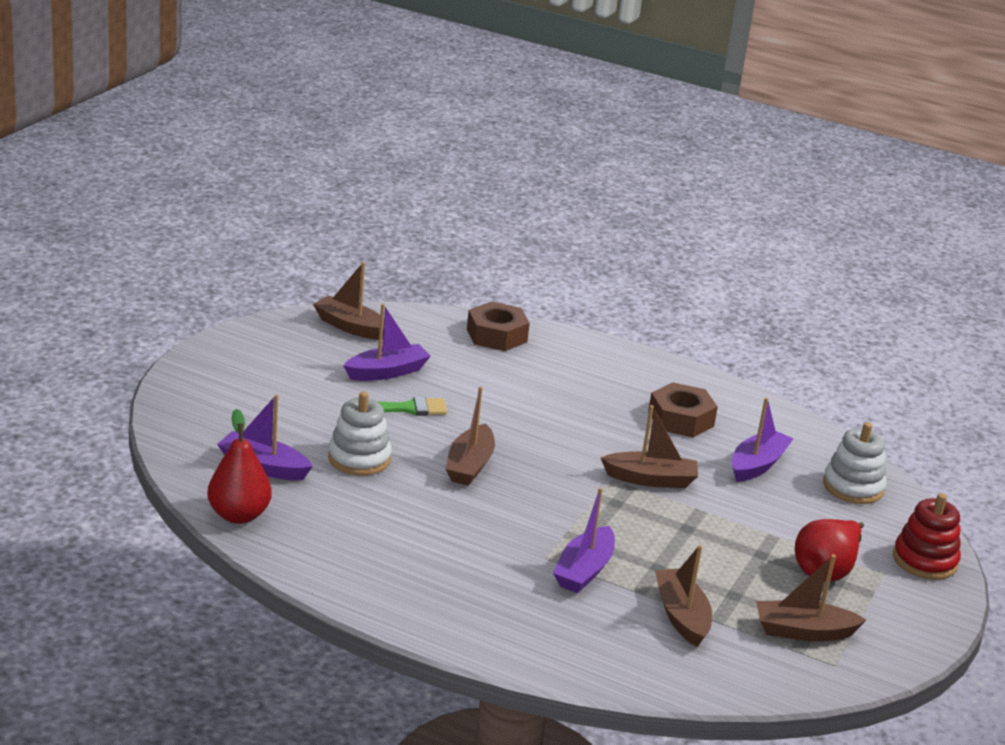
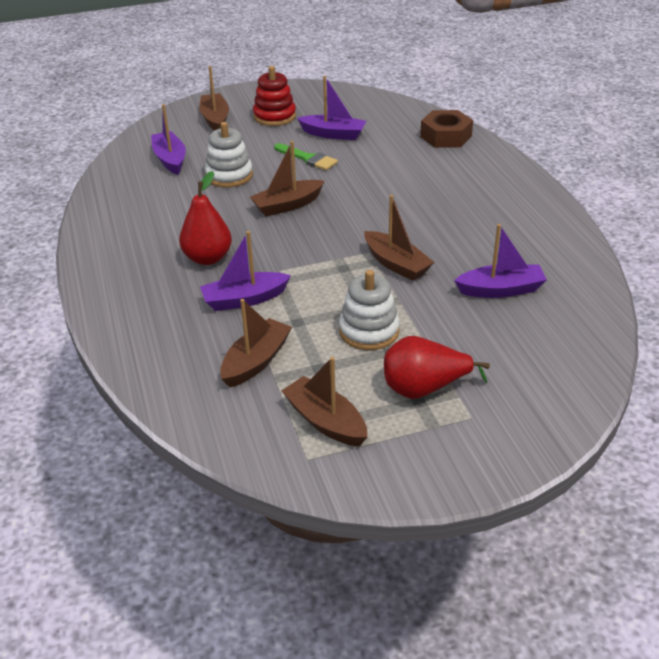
camera: 50 degrees right, 10 degrees up
red pear [207,409,272,524] -> red pear moved to [179,171,232,265]
brown boat [313,262,384,340] -> brown boat moved to [199,66,229,131]
brown nut [648,382,718,437] -> none
white stacking toy [823,422,886,504] -> white stacking toy moved to [339,270,400,350]
red stacking toy [893,493,961,580] -> red stacking toy moved to [253,66,296,126]

